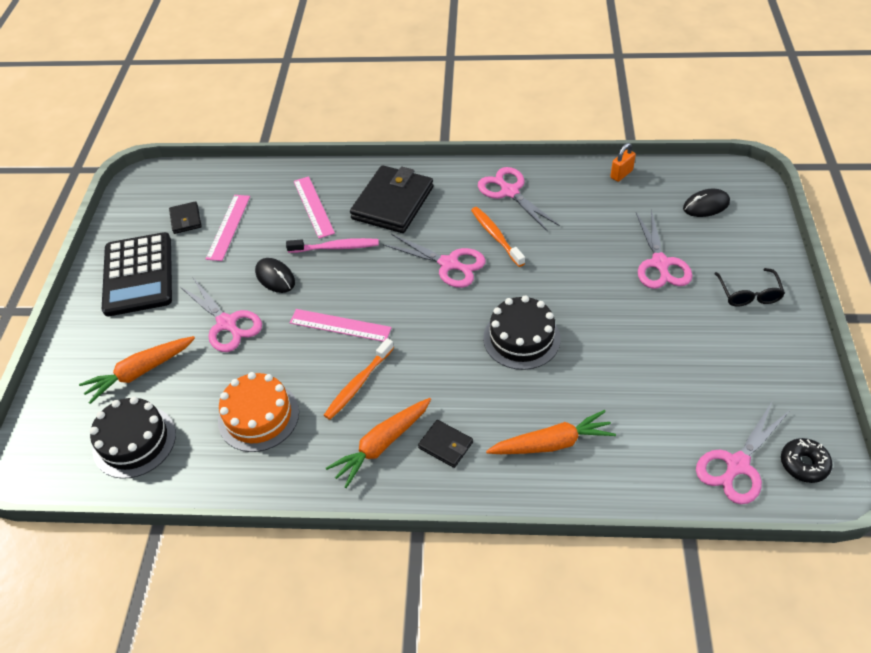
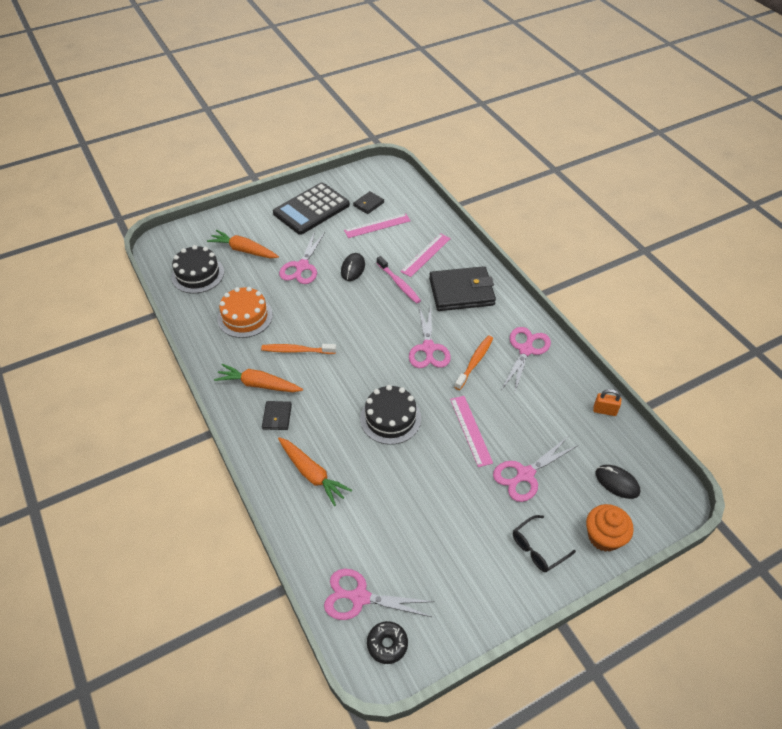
camera: 55 degrees right, 0 degrees up
pink ruler [289,309,392,342] -> pink ruler moved to [450,396,493,467]
none -> orange cupcake [586,504,634,552]

